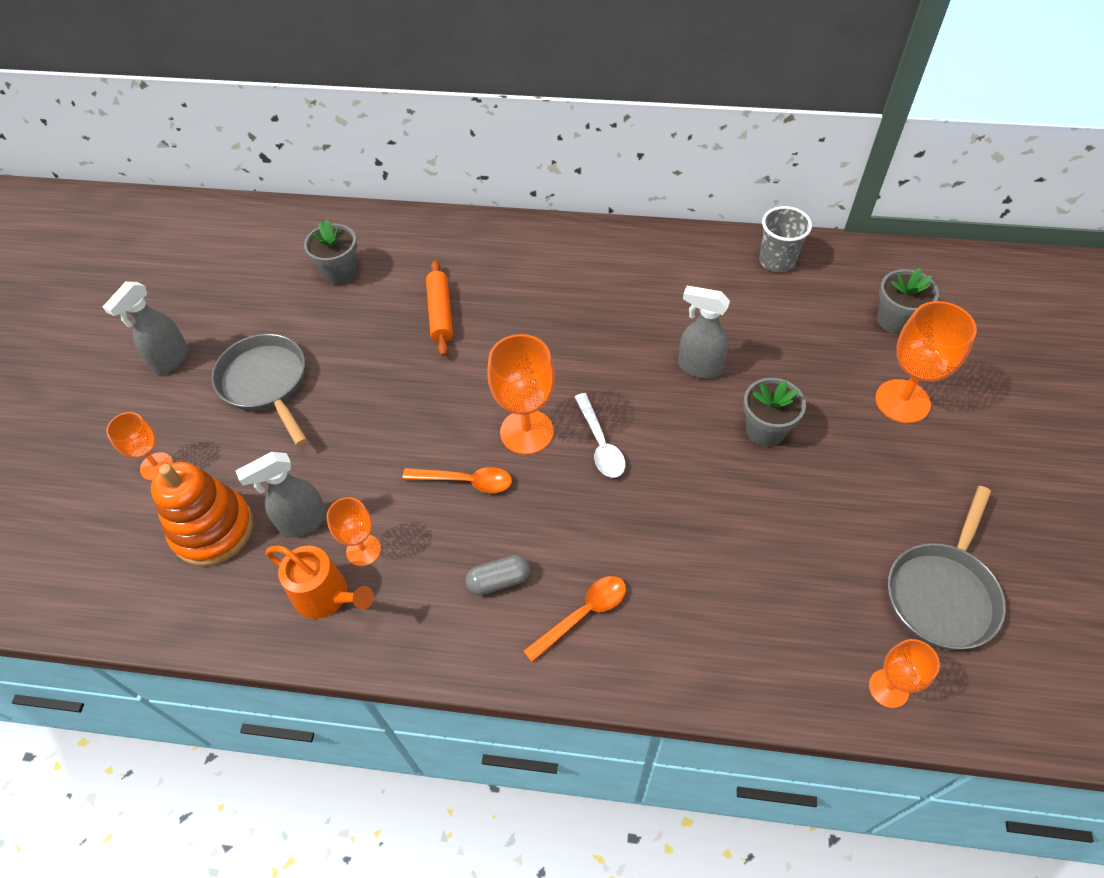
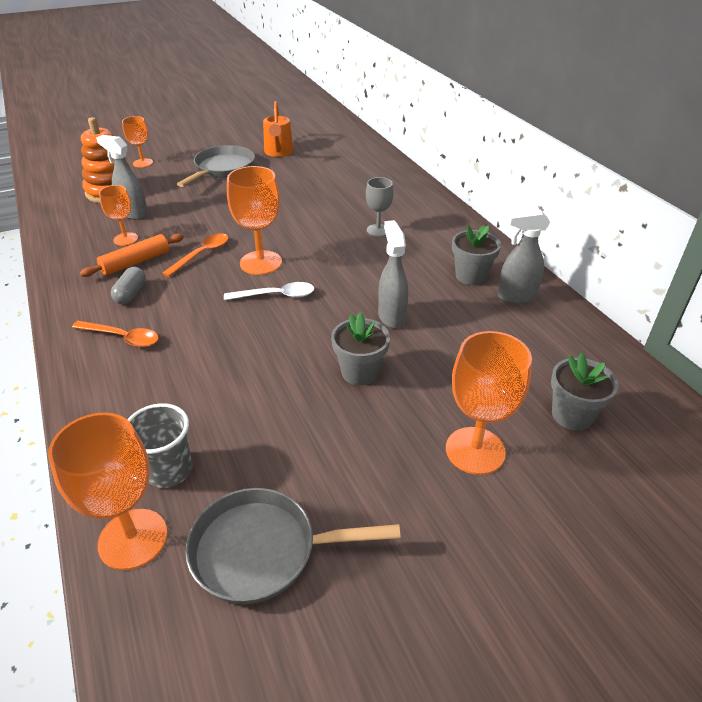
camera: 55 degrees right, 15 degrees down
grey spray bottle [103,281,189,375] -> grey spray bottle moved to [498,210,550,304]
orange watering can [266,545,374,619] -> orange watering can moved to [263,101,293,157]
grey flower pot [304,220,357,285] -> grey flower pot moved to [452,225,501,285]
orange spoon [402,467,512,493] -> orange spoon turned 120 degrees counterclockwise [162,234,229,277]
orange rolling pin [426,260,453,356] -> orange rolling pin moved to [80,234,184,277]
grey capsule [465,555,530,595] -> grey capsule turned 60 degrees clockwise [111,267,146,304]
white spoon [575,393,625,478] -> white spoon turned 135 degrees counterclockwise [224,282,315,300]
grey cup [759,206,812,272] -> grey cup moved to [127,403,193,488]
orange goblet [869,639,940,708] -> orange goblet [48,412,168,570], size x1.67
none -> grey goblet [366,177,394,237]

